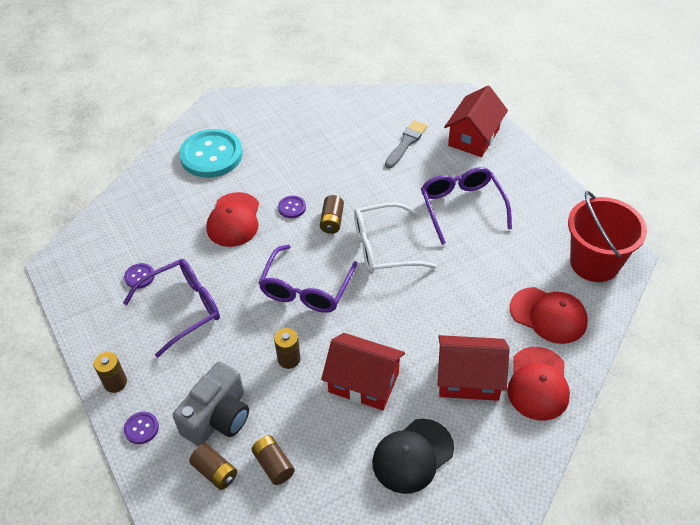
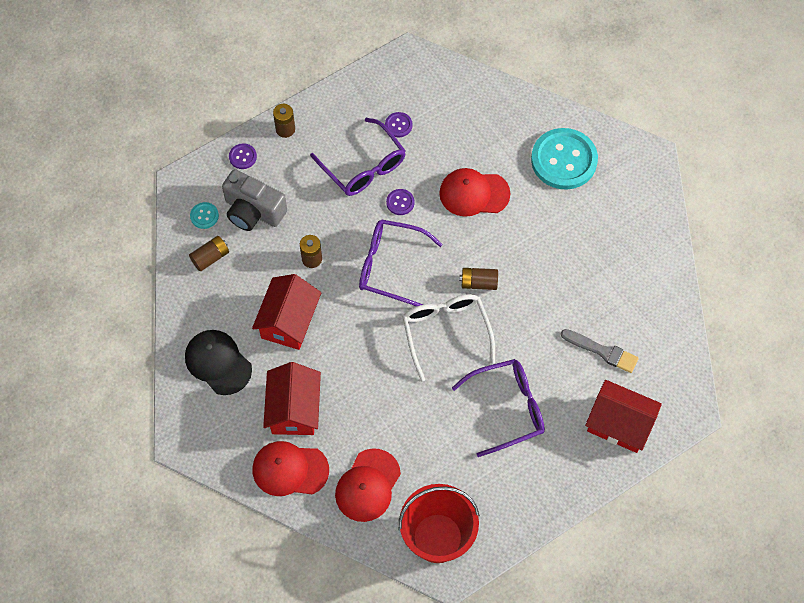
camera: 85 degrees right, 15 degrees up
brown battery [189,444,237,490] -> turquoise button [190,202,219,229]
purple button [278,196,306,218] -> purple button moved to [386,189,414,215]

